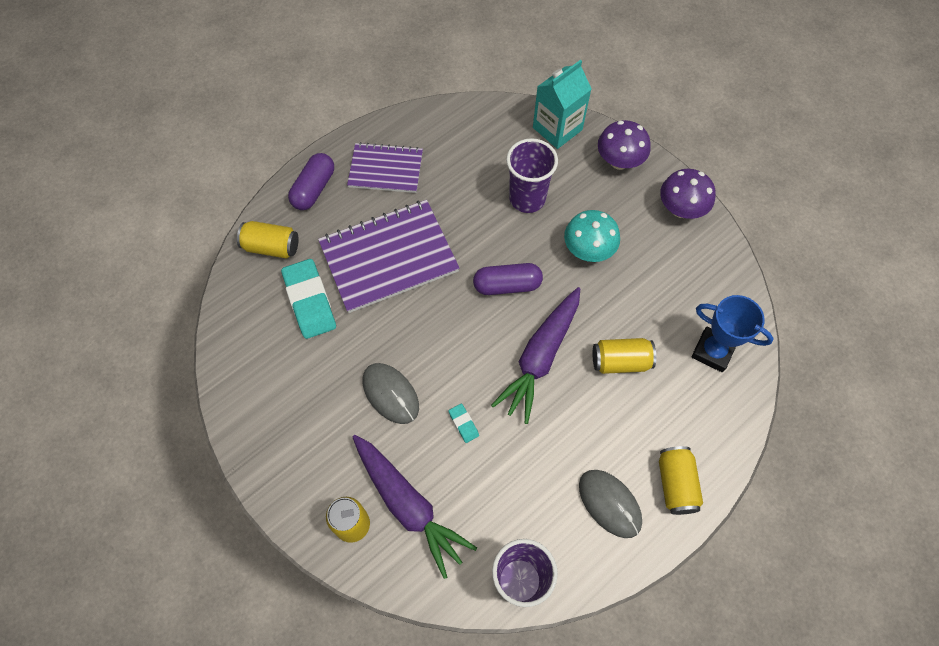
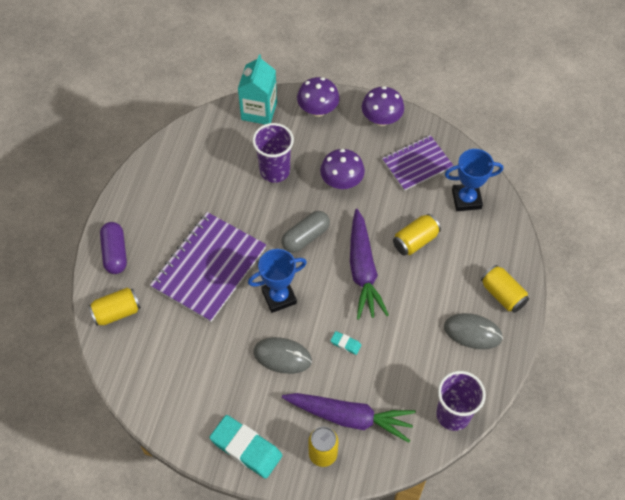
camera: 35 degrees left, 5 degrees down
turquoise eraser [281,259,336,339] -> turquoise eraser moved to [210,415,282,479]
purple notebook [347,142,423,193] -> purple notebook moved to [382,135,453,191]
purple capsule [473,263,543,295] -> grey capsule [281,211,330,253]
turquoise mushroom [564,210,620,262] -> purple mushroom [320,149,365,189]
none -> blue trophy [248,249,307,313]

